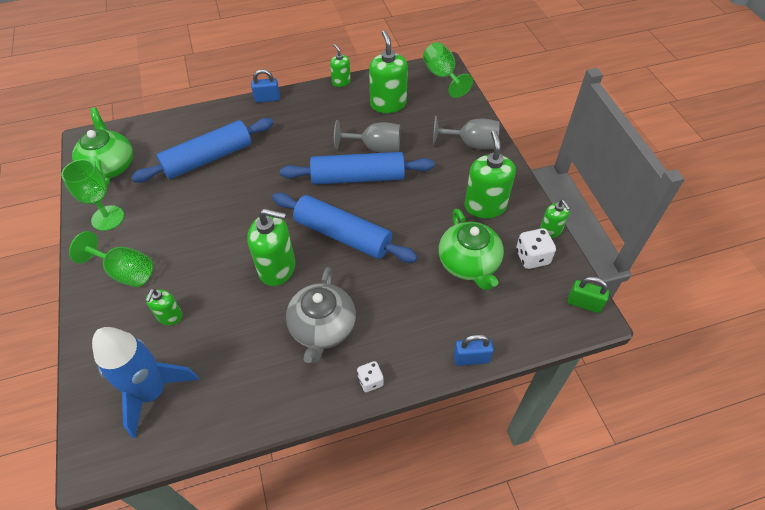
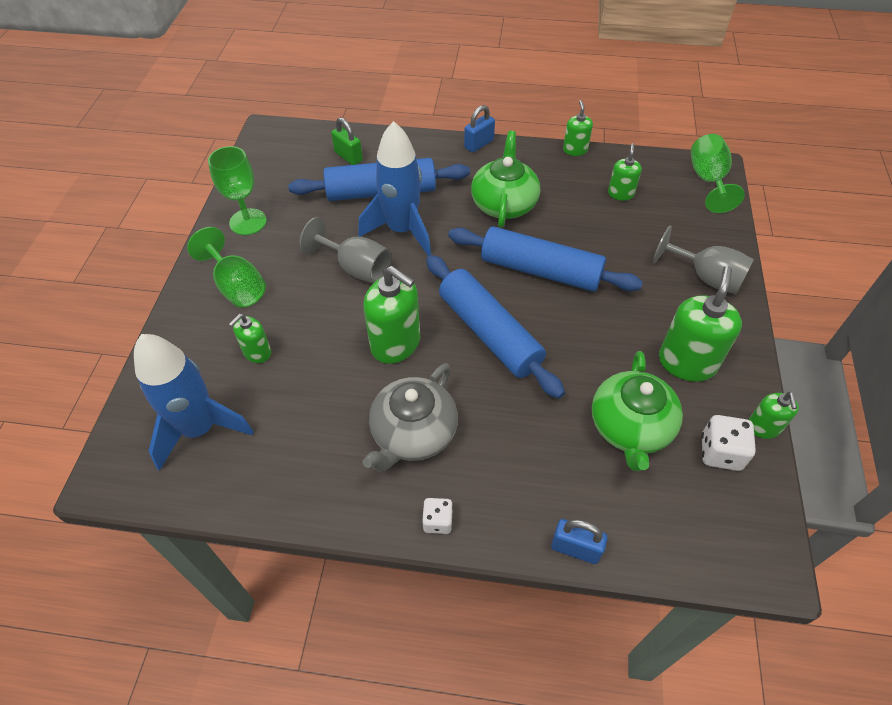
camera: 25 degrees right, 0 degrees up
green teapot [72,108,133,186] -> green teapot moved to [471,131,540,228]
blue padlock [251,69,280,103] -> blue padlock turned 60 degrees counterclockwise [464,105,495,153]
grey goblet [334,120,400,153] -> grey goblet moved to [299,217,391,283]
green soap dispenser [369,30,408,113] -> green soap dispenser [608,143,642,201], size x0.55
green padlock [567,276,609,313] -> green padlock moved to [331,117,363,165]
none -> blue rocket [358,121,431,256]

